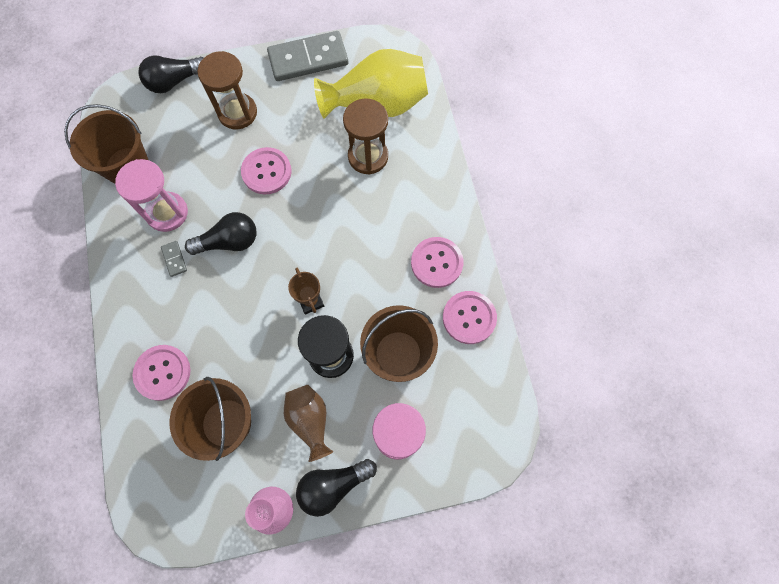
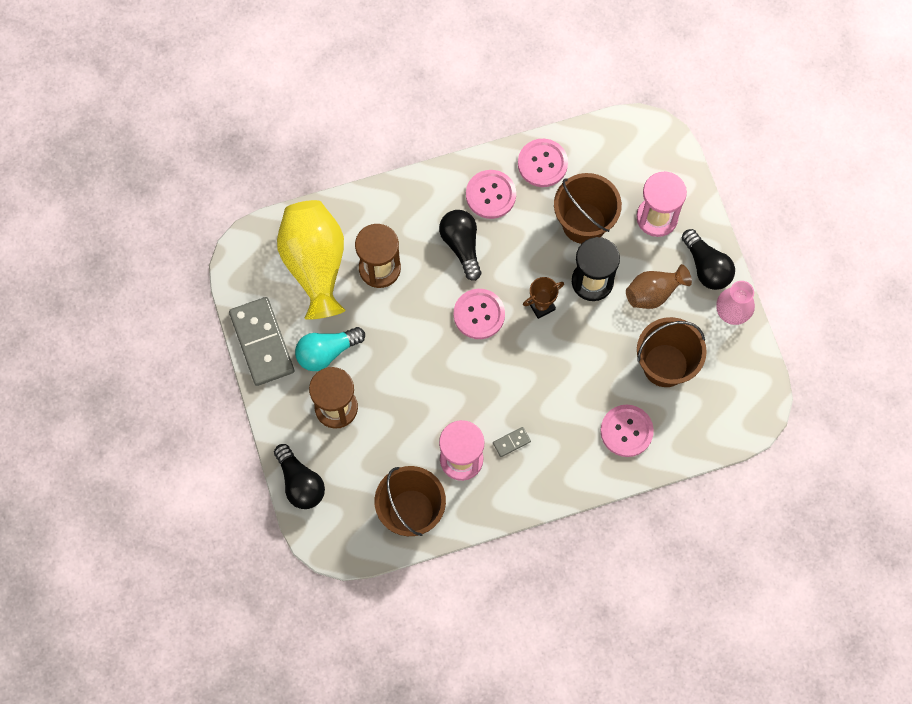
camera: 95 degrees left, 0 degrees up
black light bulb [185,212,257,255] -> black light bulb moved to [439,210,482,281]
pink button [241,147,292,194] -> pink button moved to [454,289,505,339]
none -> turquoise light bulb [295,327,365,371]

